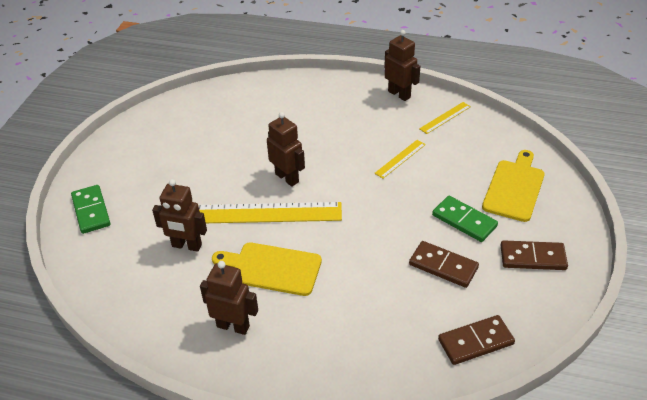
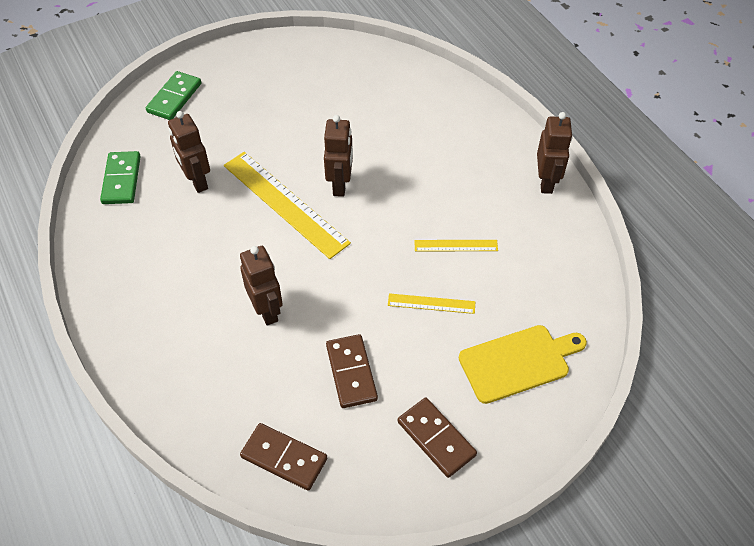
camera: 45 degrees right, 10 degrees up
brown robot [200,261,258,335] -> brown robot moved to [240,246,283,326]
yellow cutting board [212,242,322,296] -> none
yellow ruler [419,102,471,134] -> yellow ruler moved to [388,293,475,314]
green domino [432,196,498,242] -> green domino moved to [100,151,141,204]

